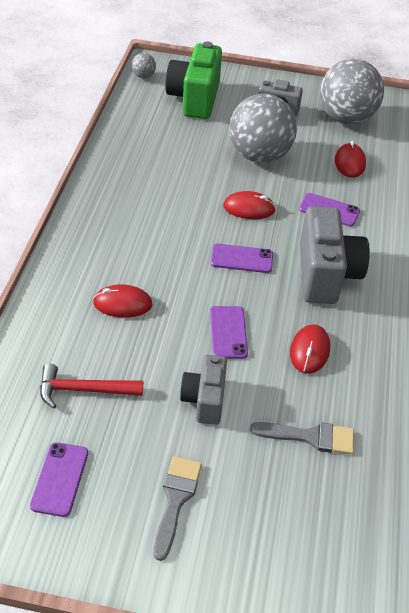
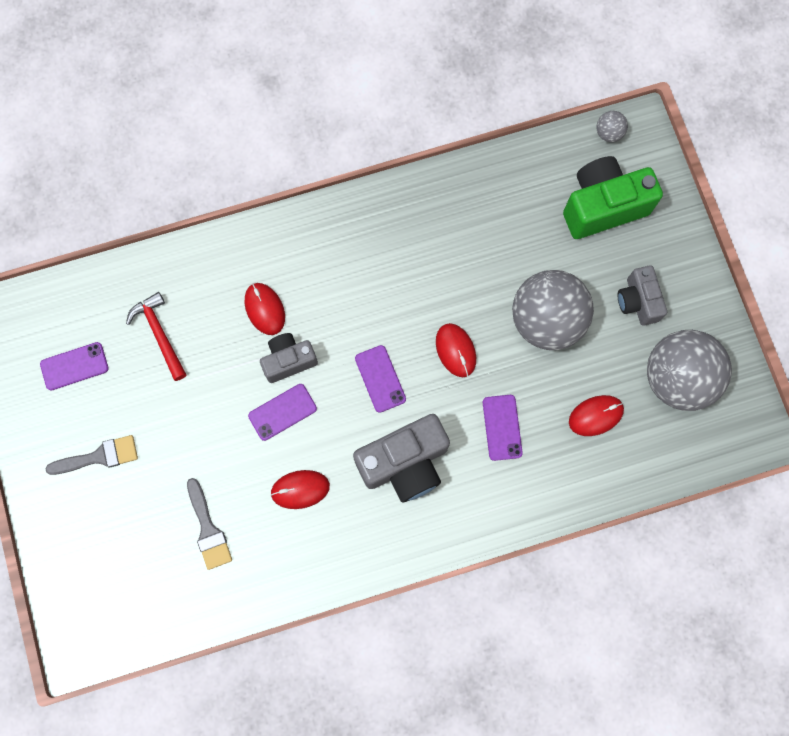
camera: 65 degrees right, 30 degrees up
grey camera [180,355,227,425] -> grey camera moved to [260,333,318,383]

